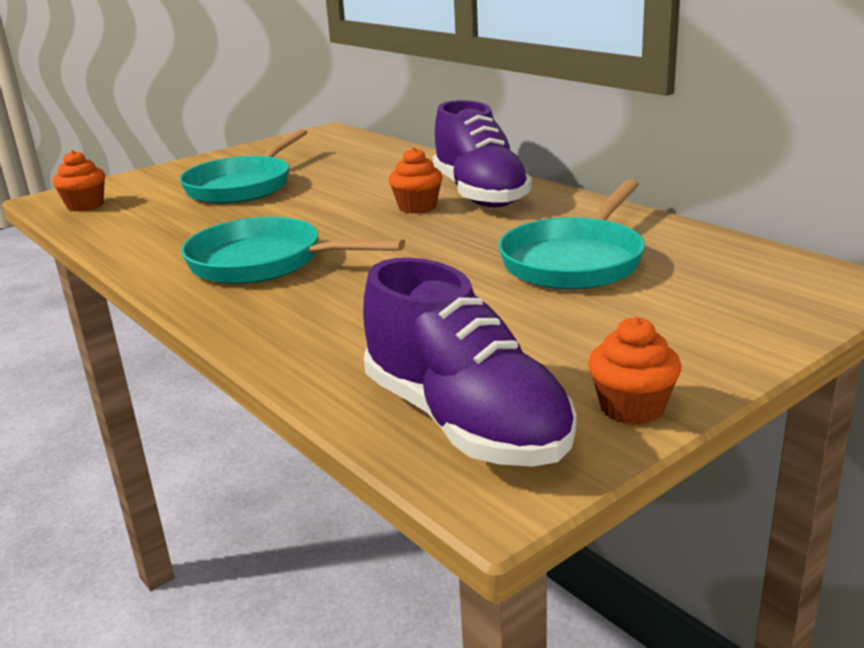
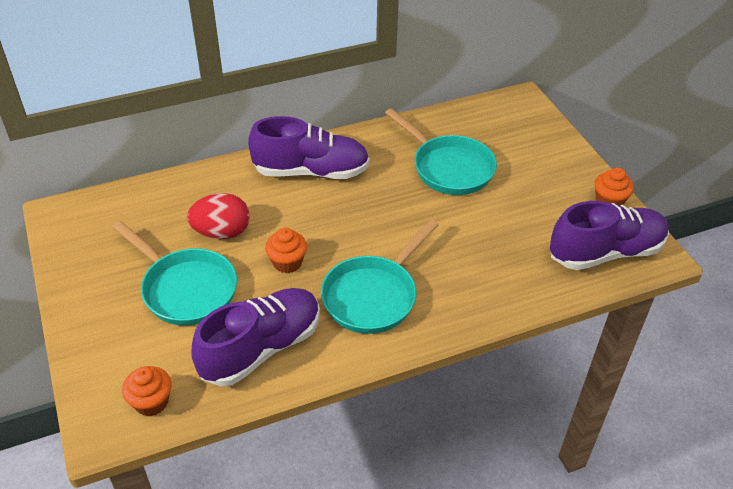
camera: 75 degrees left, 20 degrees up
orange cupcake [389,147,443,214] -> orange cupcake moved to [265,228,307,273]
none -> red egg [187,193,250,239]
none -> purple shoe [191,288,320,386]

